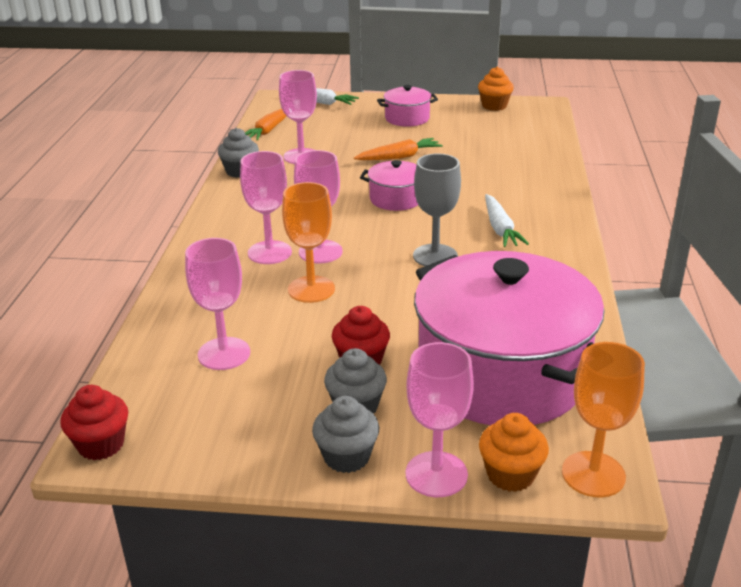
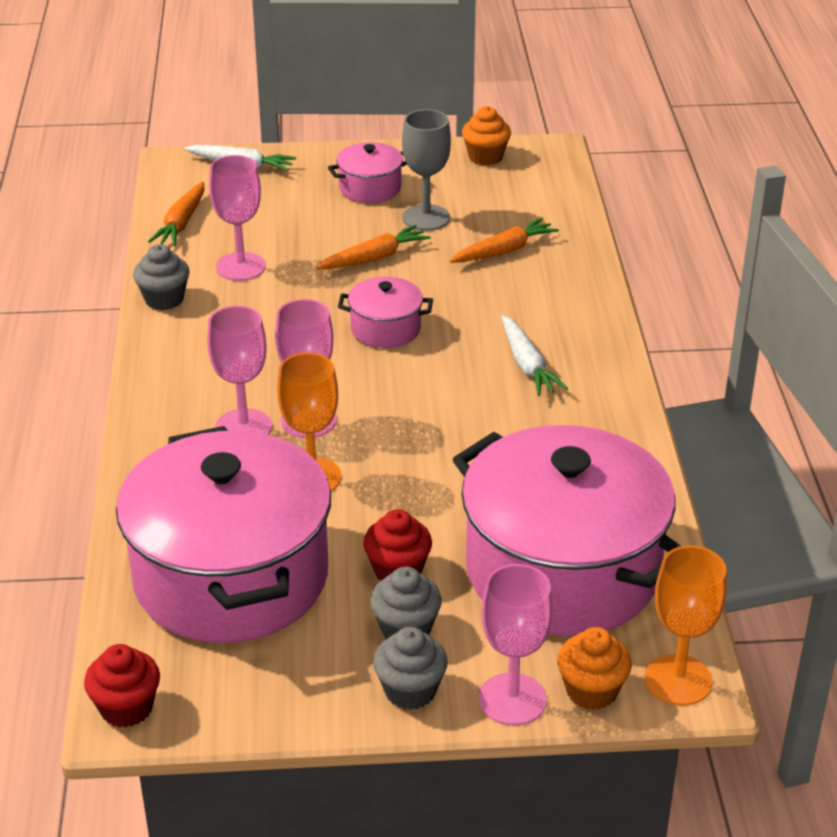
camera: 10 degrees left, 5 degrees up
pink goblet [185,238,250,370] -> pink pot [116,426,331,643]
grey goblet [413,153,461,266] -> grey goblet moved to [402,109,451,231]
none -> orange carrot [449,218,559,263]

